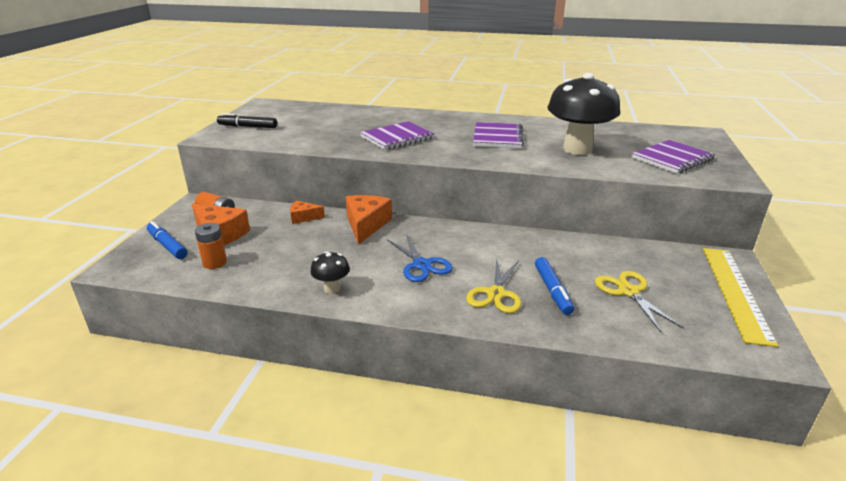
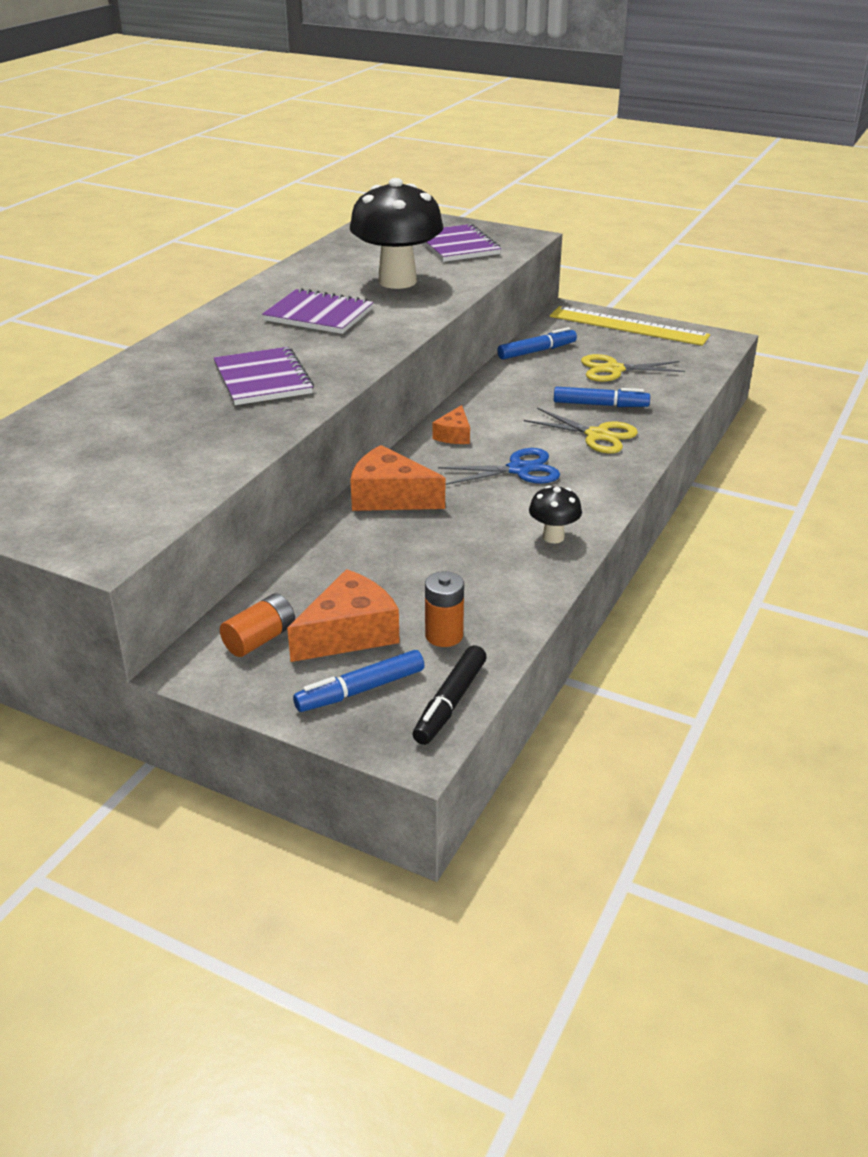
camera: 75 degrees left, 5 degrees up
black marker [217,113,277,128] -> black marker moved to [413,645,487,745]
orange cheese [290,201,325,224] -> orange cheese moved to [432,405,470,444]
none -> blue marker [497,327,577,360]

